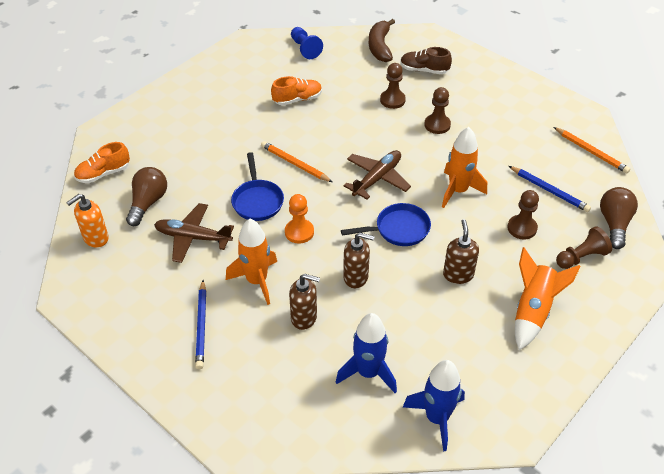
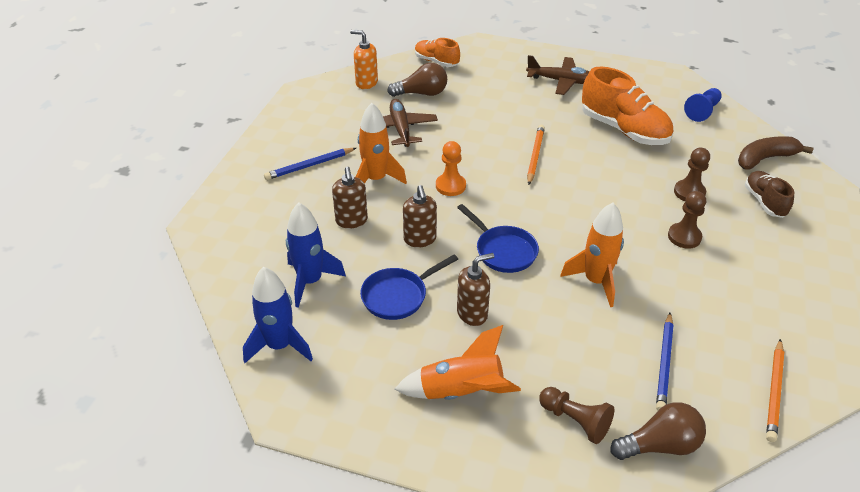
camera: 65 degrees right, 5 degrees down
blue pan [231,152,284,221] -> blue pan moved to [360,255,458,320]
orange shoe [271,76,322,106] -> orange shoe [582,67,673,145], size x1.76
brown plane [343,150,411,200] -> brown plane moved to [526,55,590,95]
brown pawn [507,190,539,239] -> none

